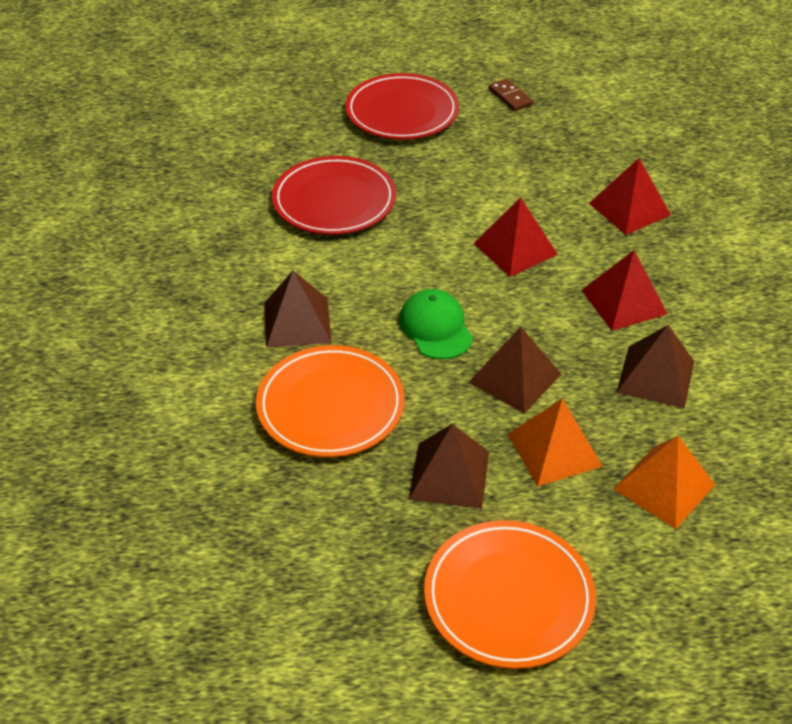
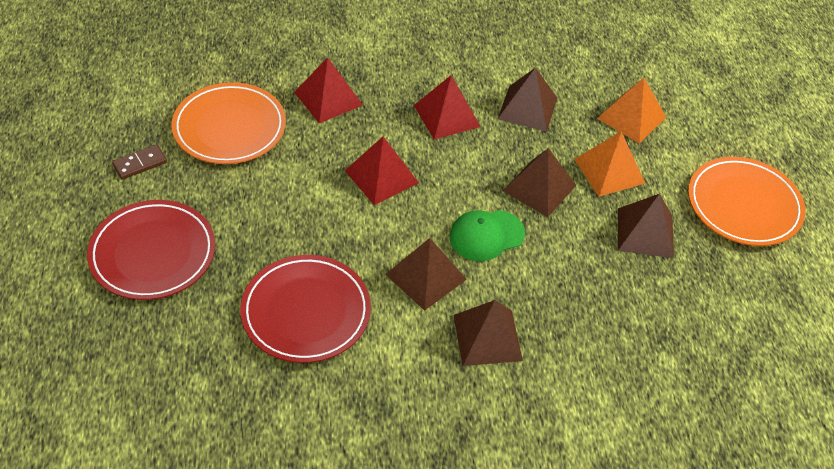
camera: 95 degrees left, 5 degrees up
orange plate [256,345,405,457] -> orange plate moved to [172,82,286,164]
none -> brown pyramid [385,238,467,311]

